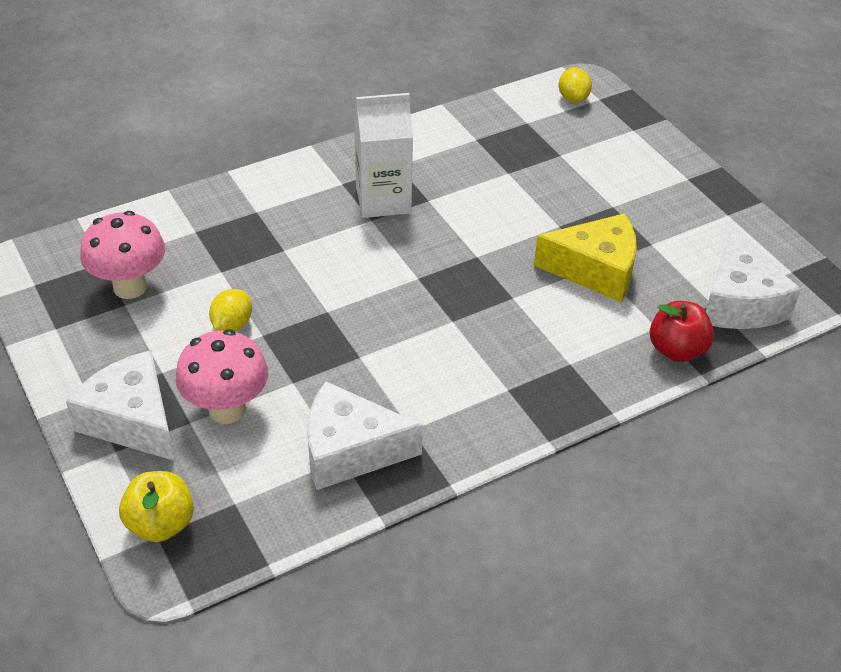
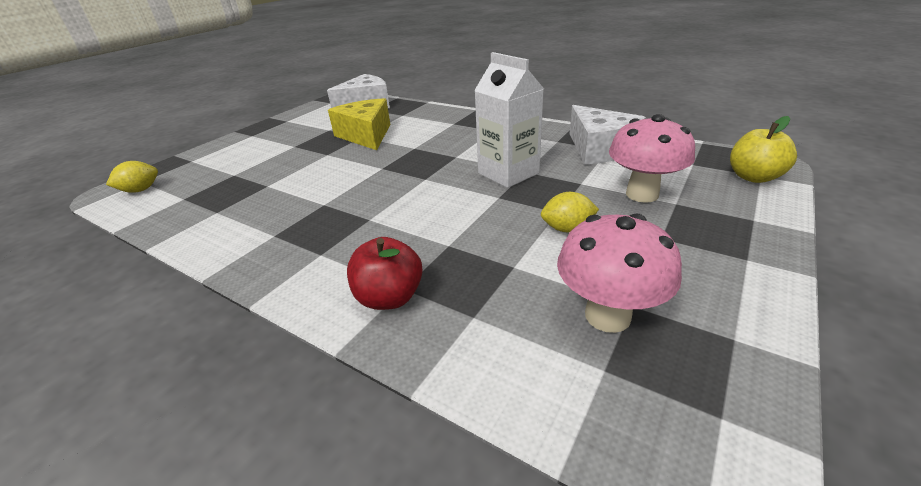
camera: 115 degrees left, 10 degrees down
white cheese [66,350,175,461] -> none
white carton [354,93,413,218] -> white carton moved to [474,52,544,188]
red apple [650,301,714,362] -> red apple moved to [347,237,423,310]

